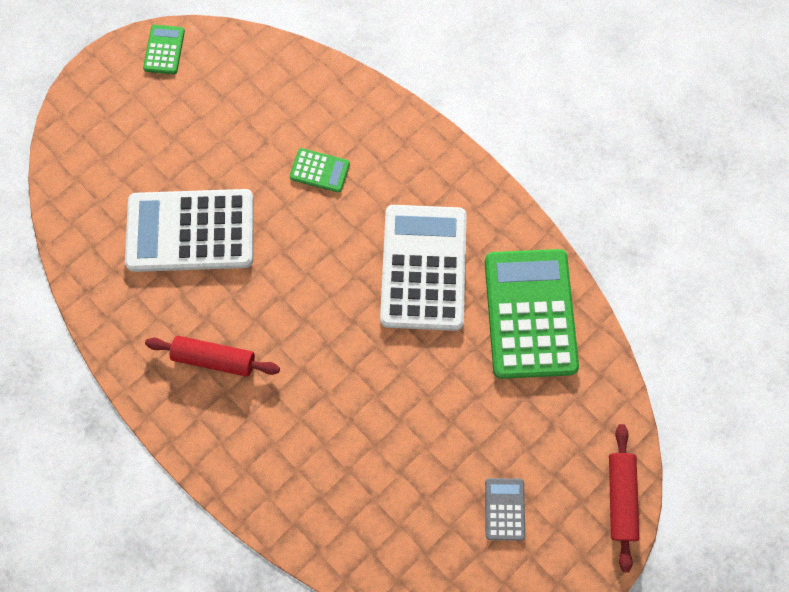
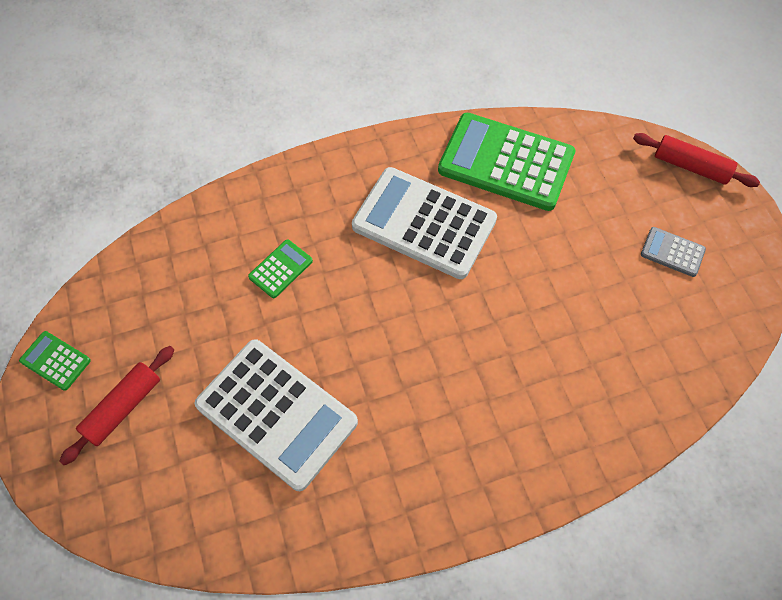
camera: 65 degrees left, 10 degrees down
white calculator [125,189,254,272] -> white calculator turned 75 degrees counterclockwise [195,339,358,491]
red rolling pin [145,336,280,377] -> red rolling pin moved to [59,346,175,465]

